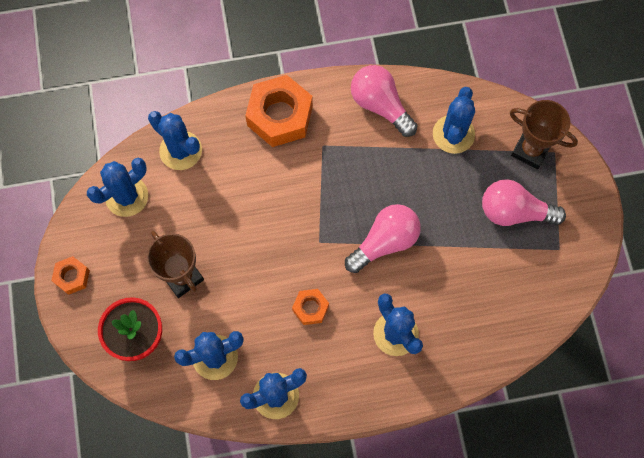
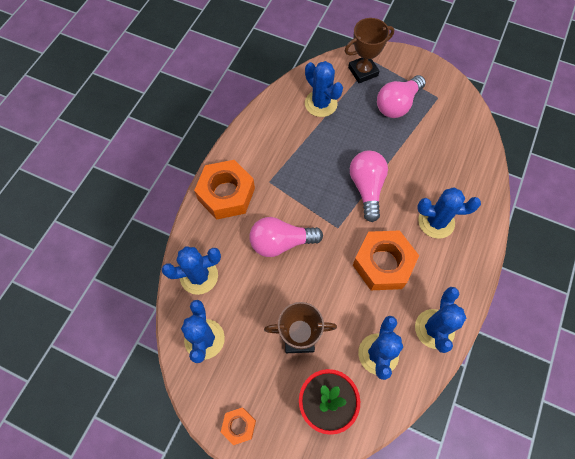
camera: 55 degrees left, 5 degrees down
orange nut [292,289,329,325] -> orange nut [353,230,419,290], size x1.98
pink light bulb [351,65,418,137] -> pink light bulb moved to [249,217,323,257]

